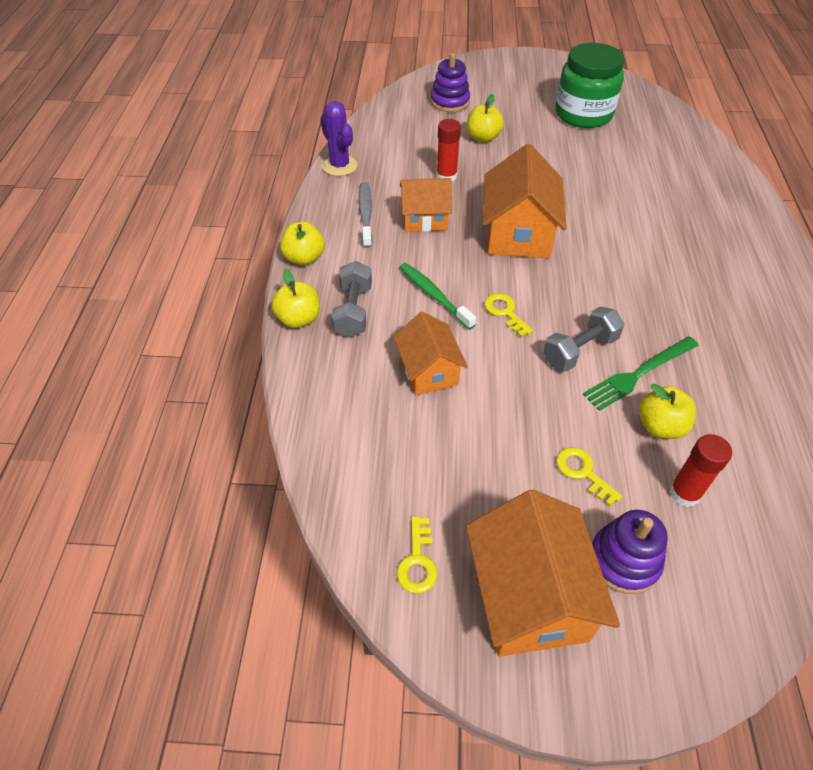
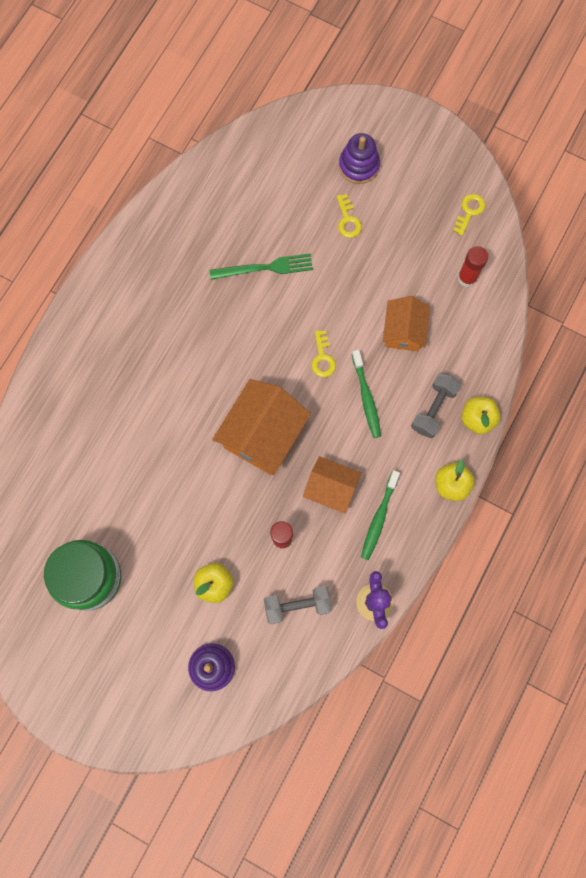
camera: 155 degrees left, 25 degrees up
grey toothbrush [359,182,372,248] -> green toothbrush [361,470,400,560]
orange house [466,489,620,657] -> none
grey dumbbell [543,306,624,371] -> grey dumbbell moved to [264,586,332,624]
yellow apple [639,383,696,439] -> none
red glue stick [669,434,732,507] -> red glue stick moved to [458,246,488,287]

